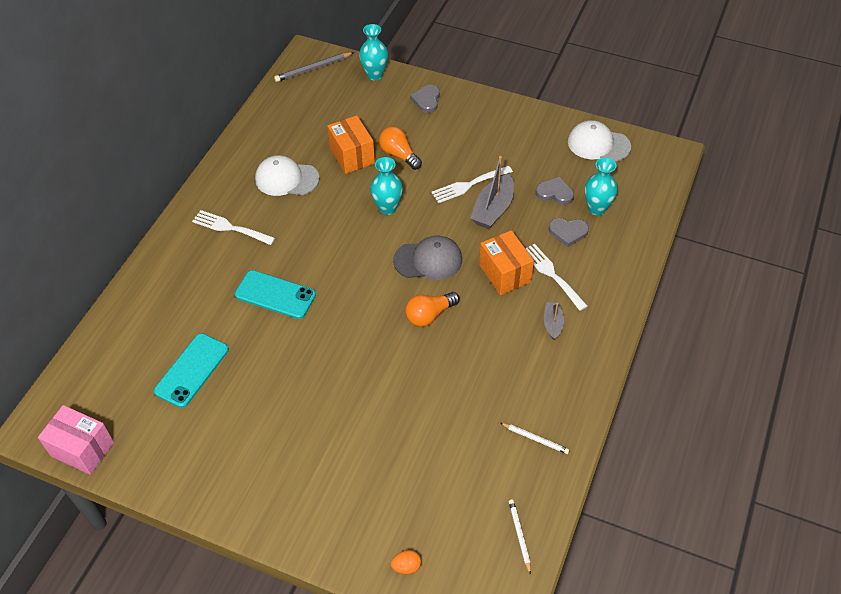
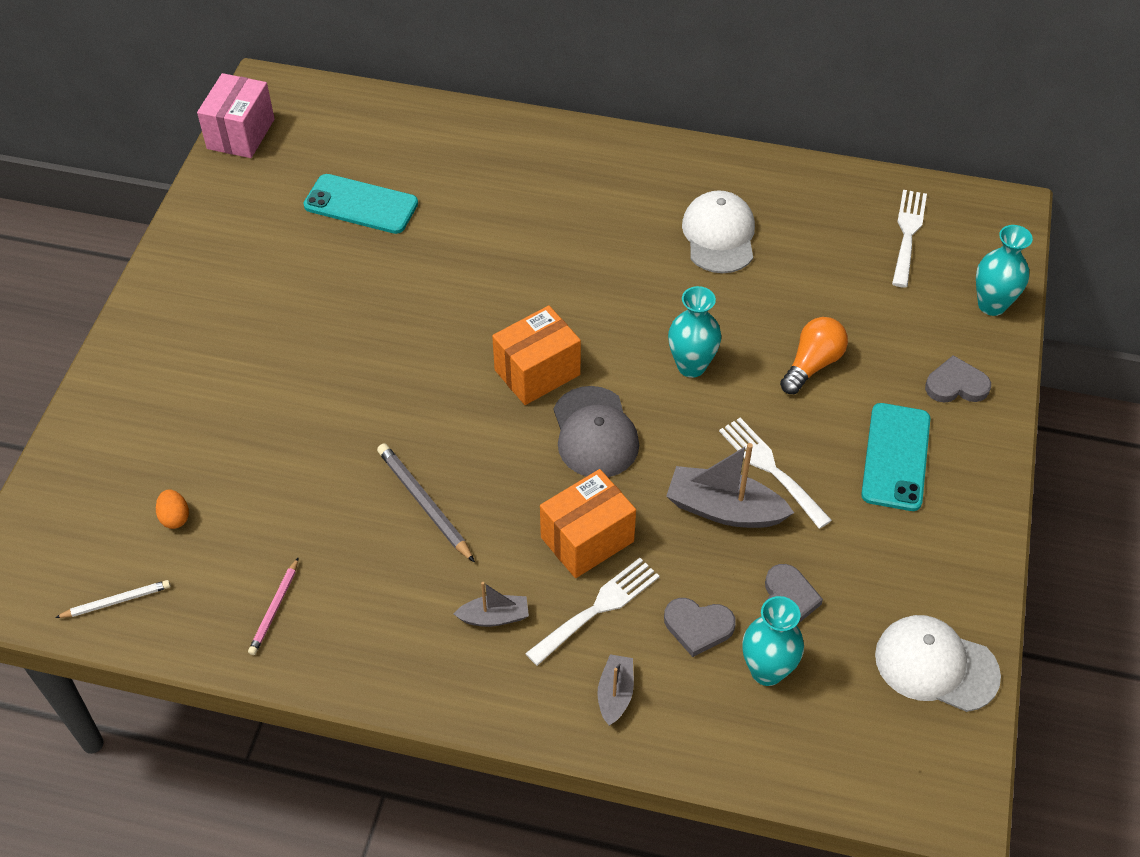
camera: 80 degrees right, 0 degrees up
white fork [192,210,275,245] -> white fork moved to [892,190,927,288]
turquoise phone [235,270,316,319] -> turquoise phone moved to [861,403,930,511]
grey pencil [274,52,354,82] -> grey pencil moved to [377,443,475,562]
orange box [327,115,375,174] -> orange box moved to [492,306,581,405]
orange egg [391,550,422,574] -> orange egg moved to [156,489,189,529]
orange light bulb [405,292,460,327] -> none
white pencil [500,423,570,454] -> pink pencil [248,557,299,655]
grey heart [549,218,589,247] -> grey heart turned 75 degrees counterclockwise [664,598,736,657]
white cap [568,120,631,162] -> white cap turned 75 degrees counterclockwise [875,615,1001,712]
none -> grey boat [597,654,634,726]

